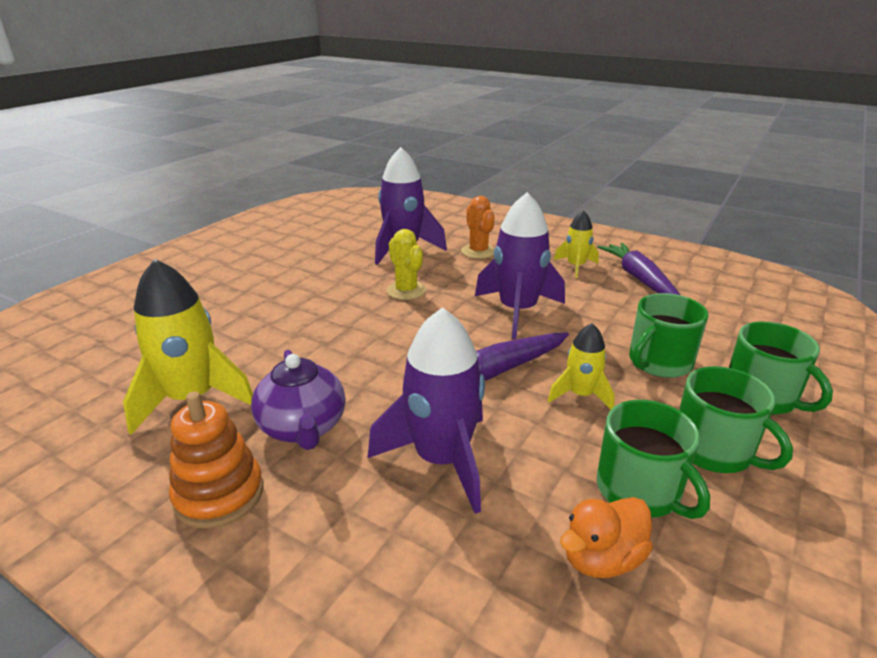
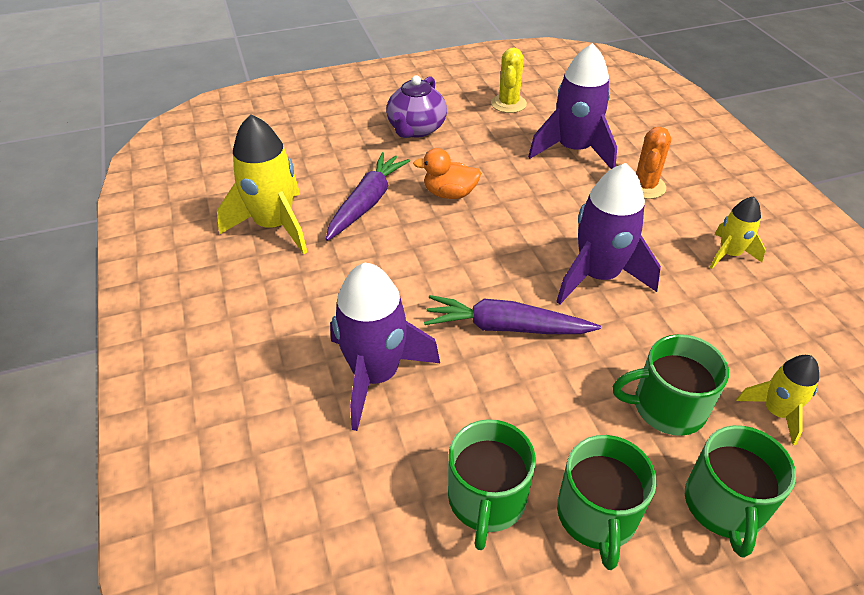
camera: 40 degrees right, 15 degrees up
orange stacking toy [169,392,263,528] -> none
purple teapot [251,350,346,450] -> purple teapot moved to [386,75,447,138]
yellow cactus [387,229,426,300] -> yellow cactus moved to [491,48,527,113]
yellow rocket [548,323,615,410] -> yellow rocket moved to [736,355,819,445]
orange duck [560,497,653,578] -> orange duck moved to [413,148,482,199]
purple carrot [597,243,680,295] -> purple carrot moved to [326,152,410,241]

